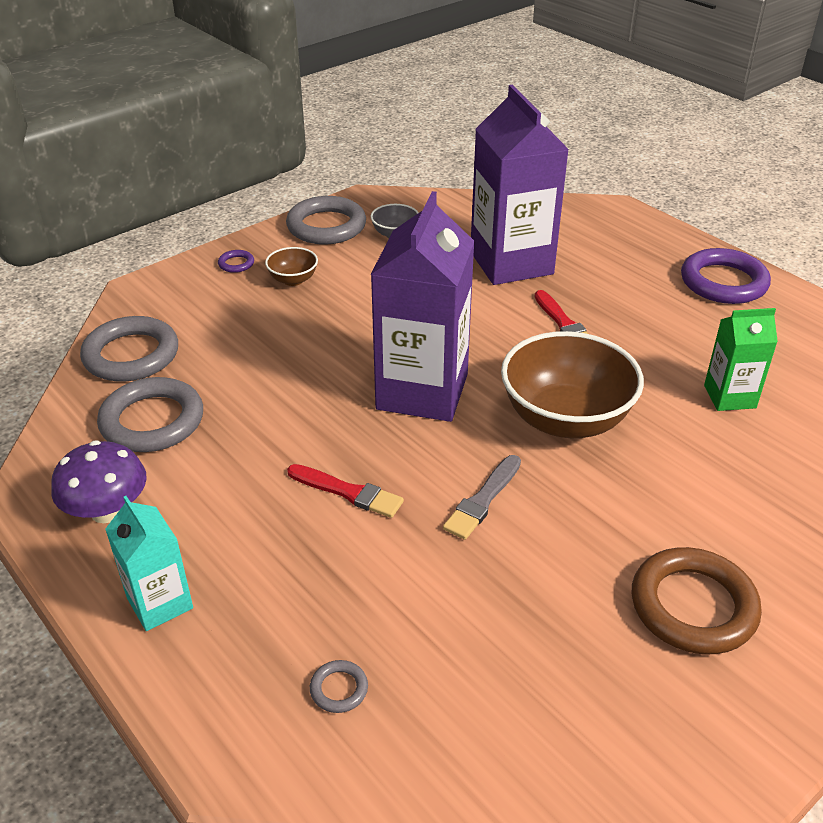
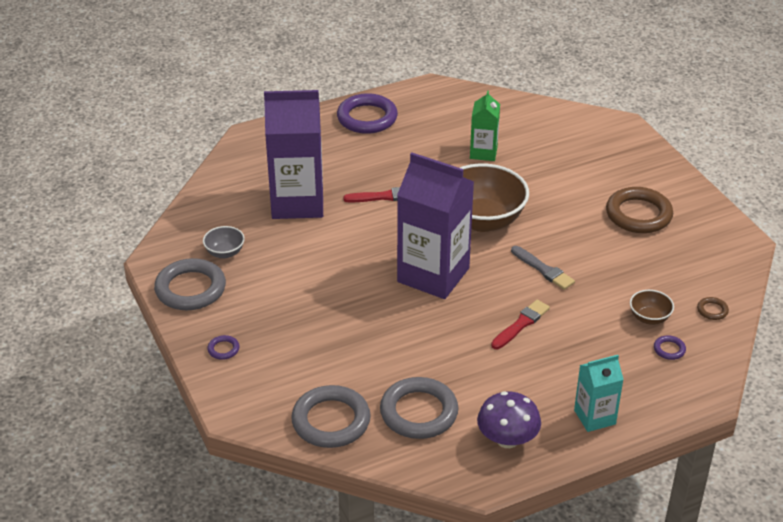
camera: 75 degrees left, 0 degrees up
brown bowl [265,247,318,286] -> brown bowl moved to [630,290,674,325]
grey ring [310,660,368,713] -> purple ring [654,335,686,360]
none -> brown ring [697,297,729,320]

